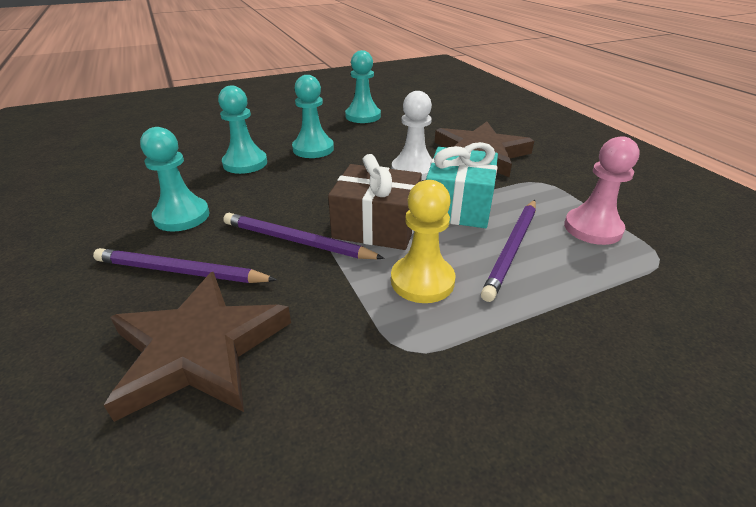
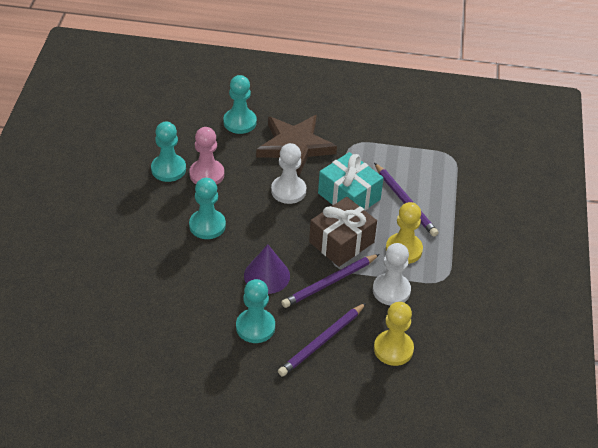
camera: 60 degrees left, 10 degrees up
brown star [103,272,291,422] -> yellow pawn [374,302,414,366]
turquoise pawn [218,85,267,174] -> turquoise pawn moved to [223,75,257,134]
pink pawn [564,136,640,245] -> pink pawn moved to [189,127,224,185]
none -> purple cone [244,244,290,294]
none -> white pawn [373,243,411,306]

